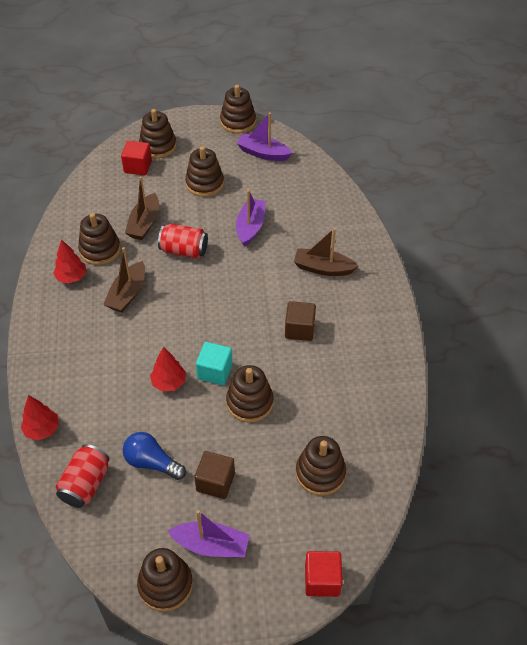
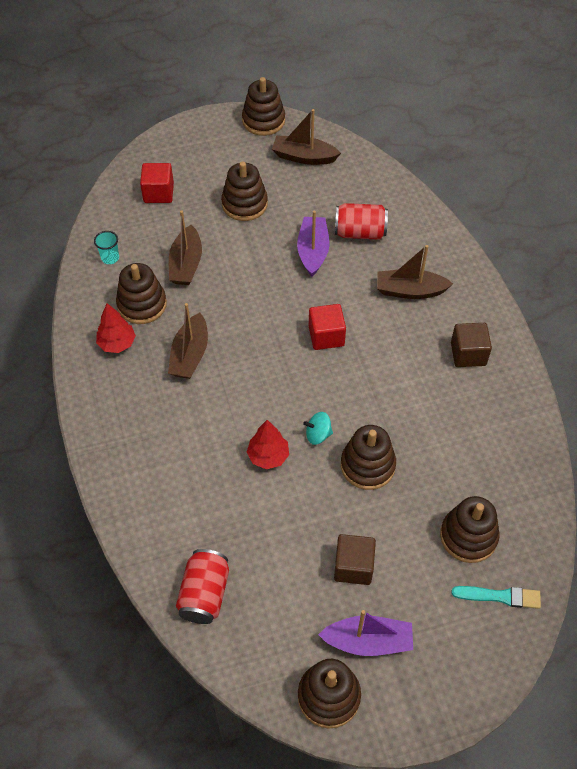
camera: 10 degrees left, 5 degrees up
red tree [21,395,59,440] -> none
blue light bulb [123,432,186,480] -> none
brown stacking toy [139,109,177,158] -> none
red can [158,224,208,259] -> red can moved to [335,203,388,240]
turquoise cube [196,342,233,385] -> turquoise spinning top [303,412,333,445]
purple boat [237,112,292,161] -> brown boat [272,109,341,165]
brown cube [285,301,316,341] -> brown cube moved to [451,323,492,367]
red cube [305,551,343,597] -> red cube moved to [309,304,346,350]
none -> turquoise cup [94,231,119,264]
none -> turquoise brush [451,586,541,609]

